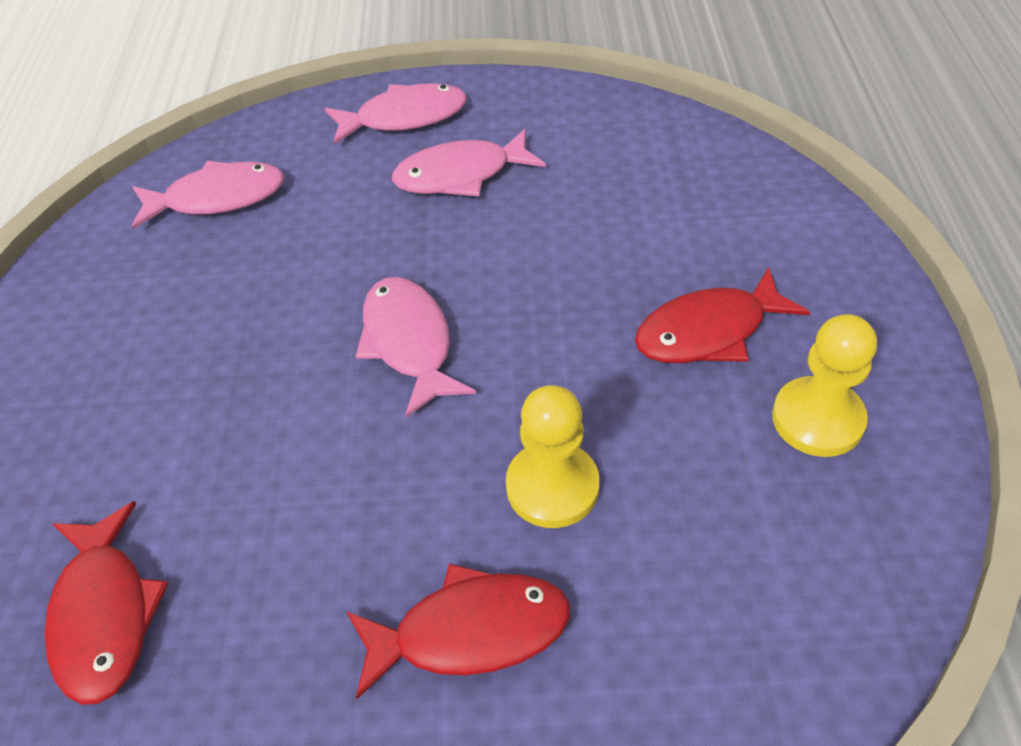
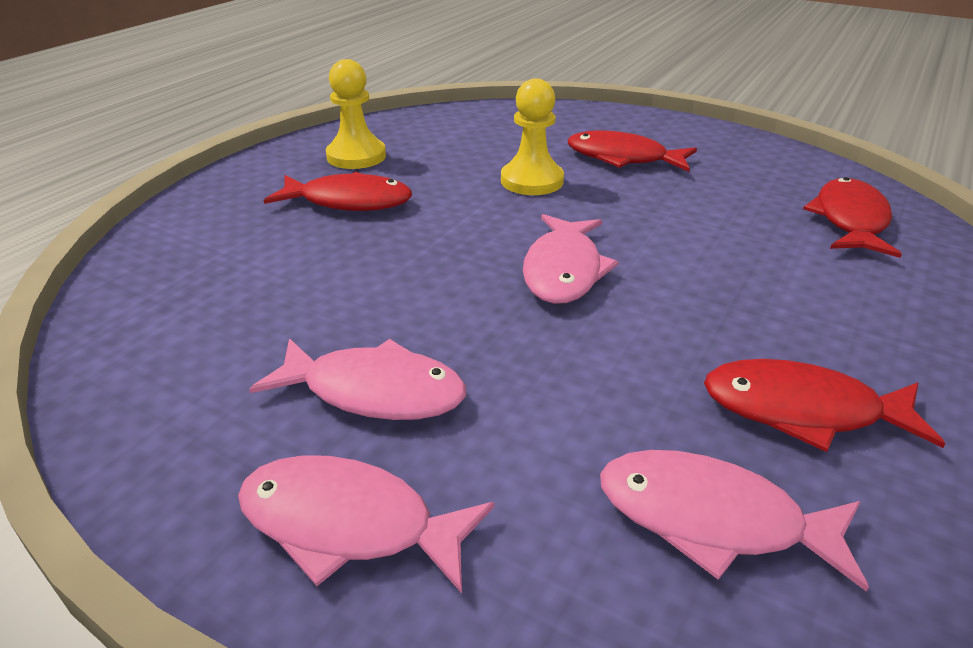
camera: 150 degrees left, 15 degrees down
none -> red fish [704,359,945,452]

